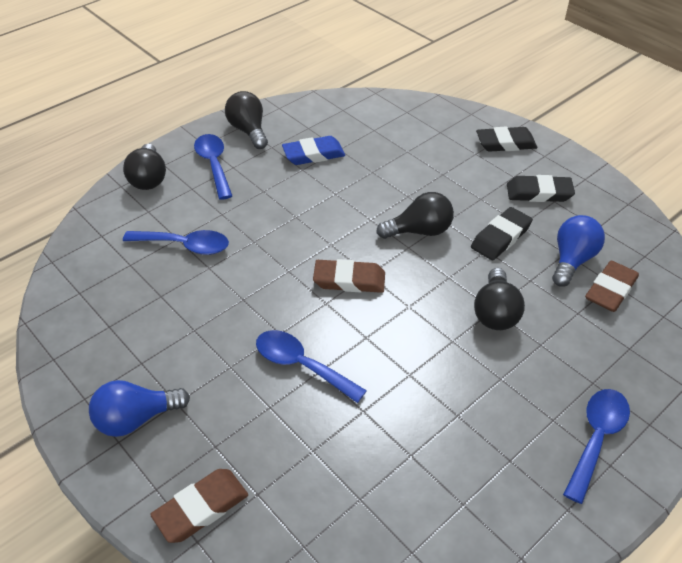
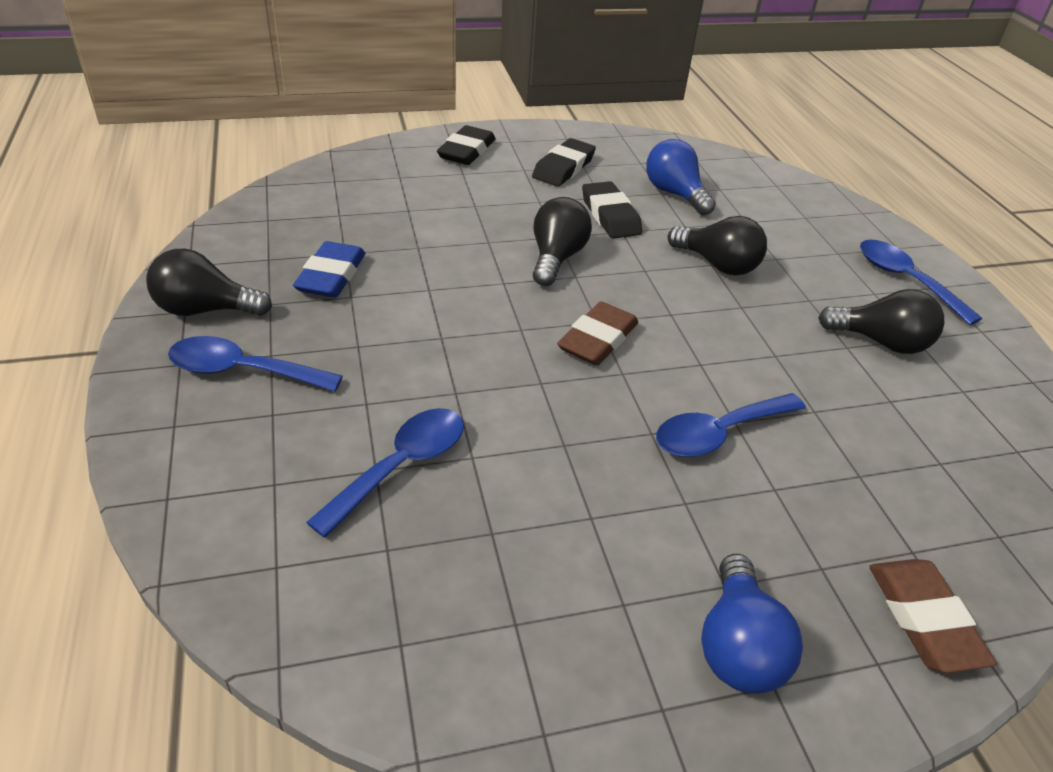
camera: 65 degrees left, 5 degrees down
black light bulb [123,144,166,190] -> black light bulb moved to [818,289,944,354]
brown eraser [585,261,639,312] -> none

